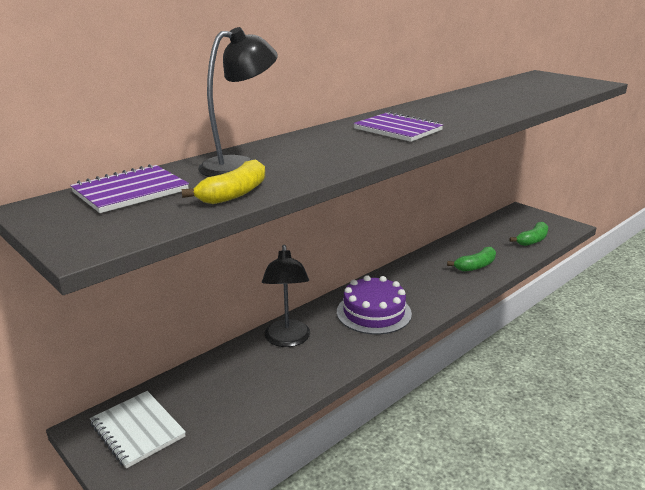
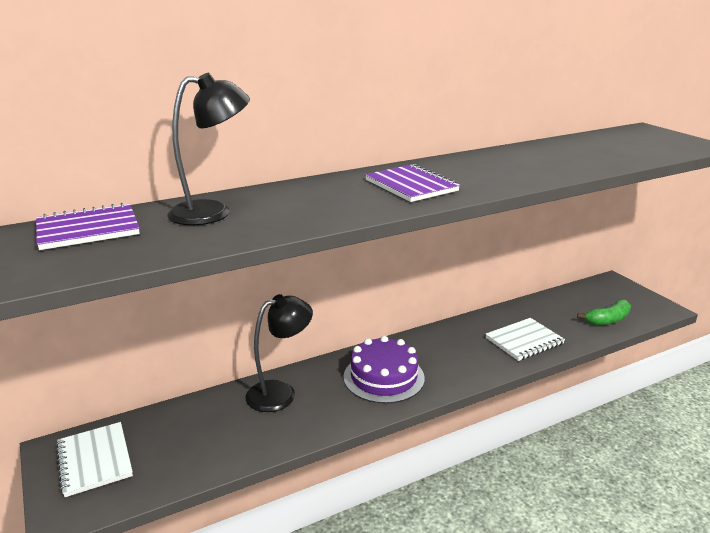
camera: 15 degrees right, 0 degrees up
yellow banana [181,159,265,204] -> none
black lamp [262,245,310,347] -> black lamp turned 135 degrees counterclockwise [245,294,313,412]
green banana [447,247,496,272] -> white notebook [486,318,565,361]

